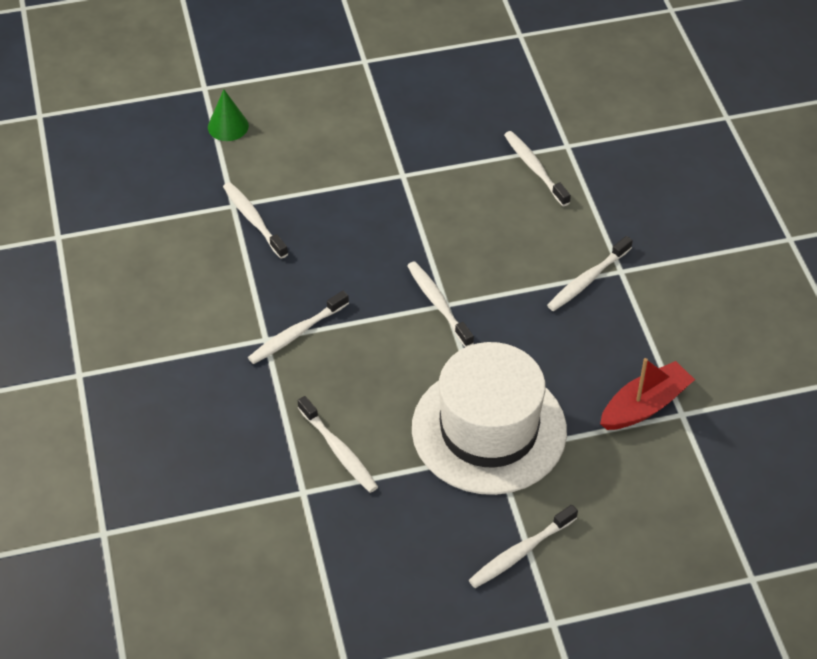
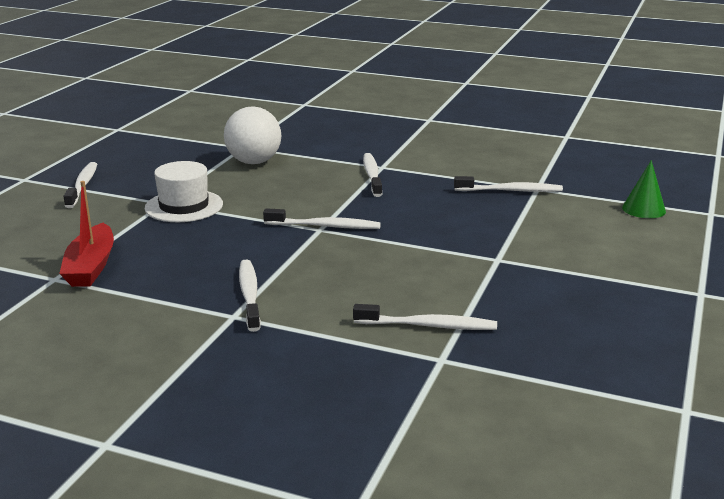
camera: 125 degrees right, 25 degrees down
white toothbrush [298,396,378,493] -> white ball [224,106,281,164]
white hat [412,342,567,495] -> white hat [145,161,223,222], size x0.56

